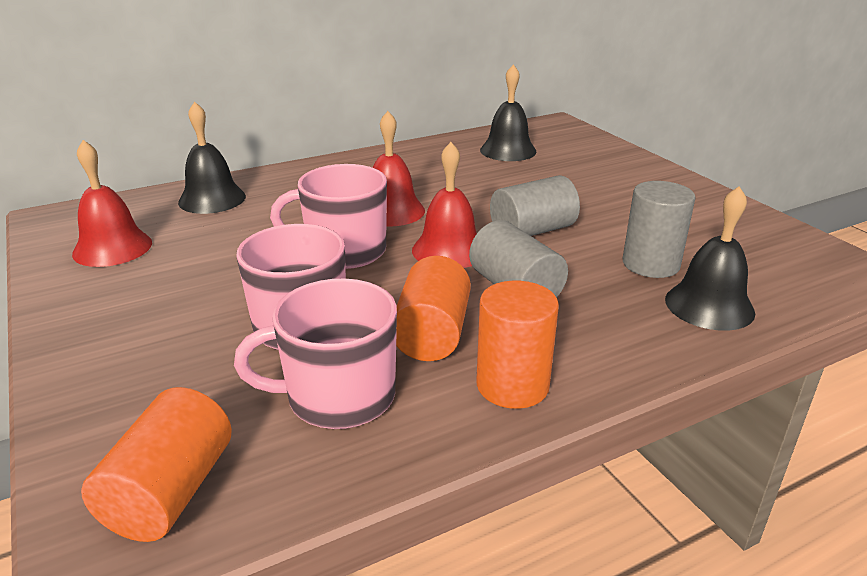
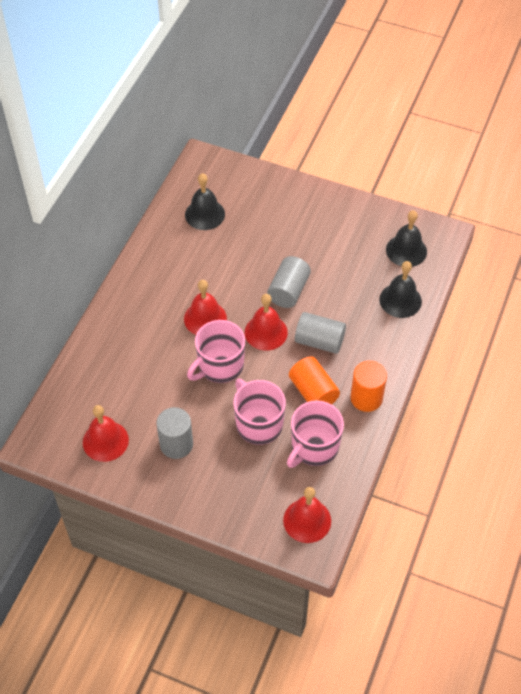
camera: 40 degrees left, 25 degrees up
orange cylinder [81,387,232,542] -> red bell [283,487,331,543]
black bell [178,101,246,214] -> black bell moved to [386,210,427,267]
grey cylinder [623,181,695,278] -> grey cylinder moved to [157,407,193,459]

